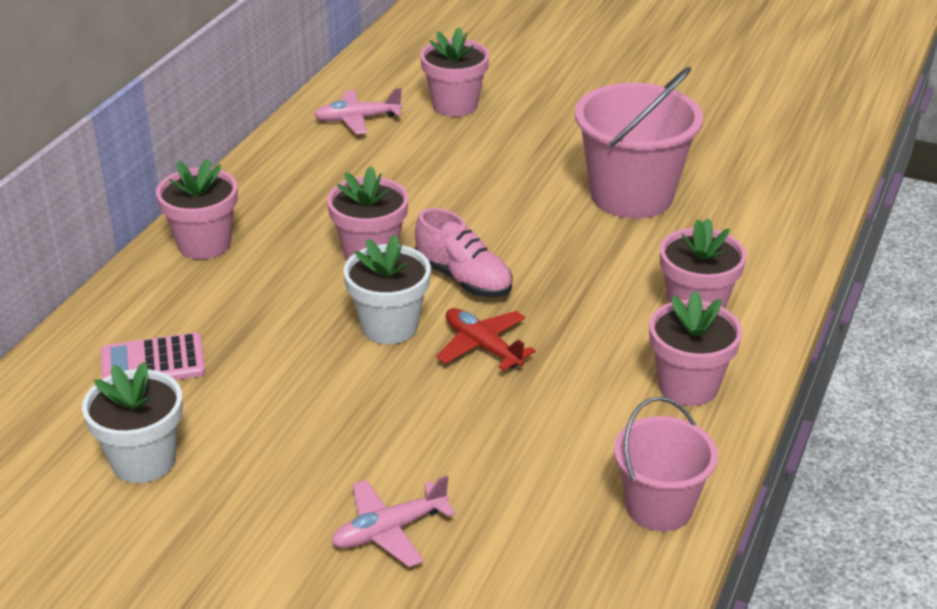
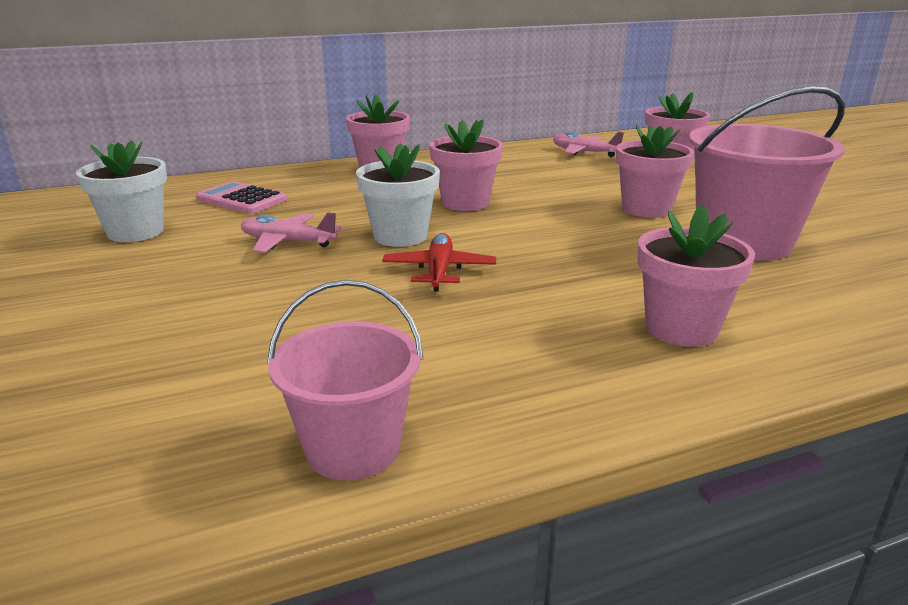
camera: 45 degrees right, 10 degrees down
pink plane [331,475,456,567] -> pink plane moved to [241,212,341,253]
pink shoe [415,208,512,297] -> none
pink flower pot [649,290,742,406] -> pink flower pot moved to [616,125,694,218]

